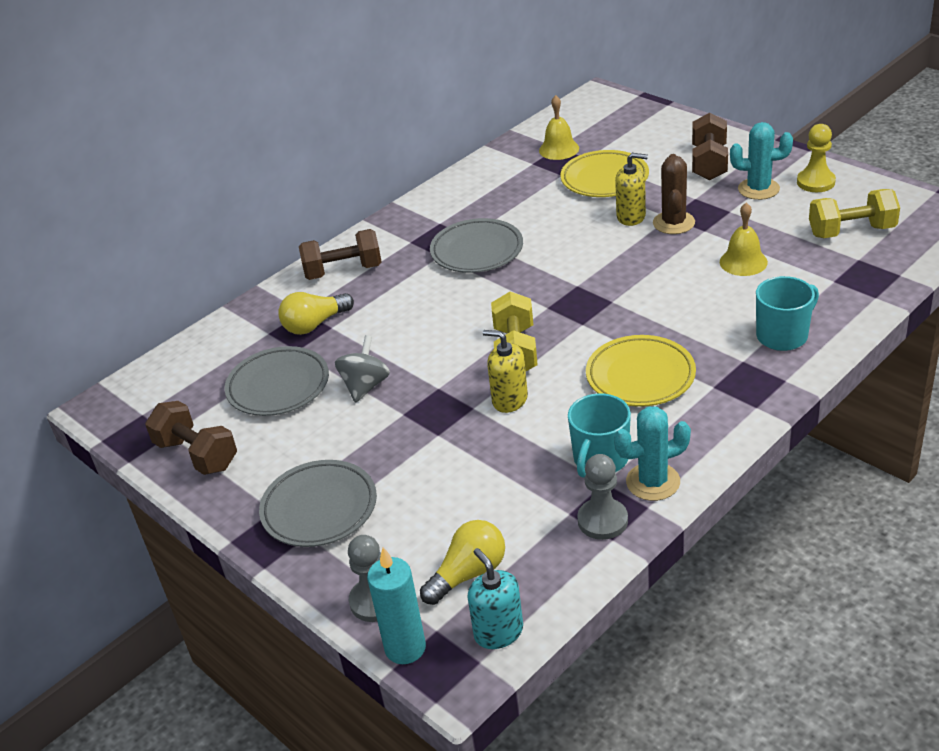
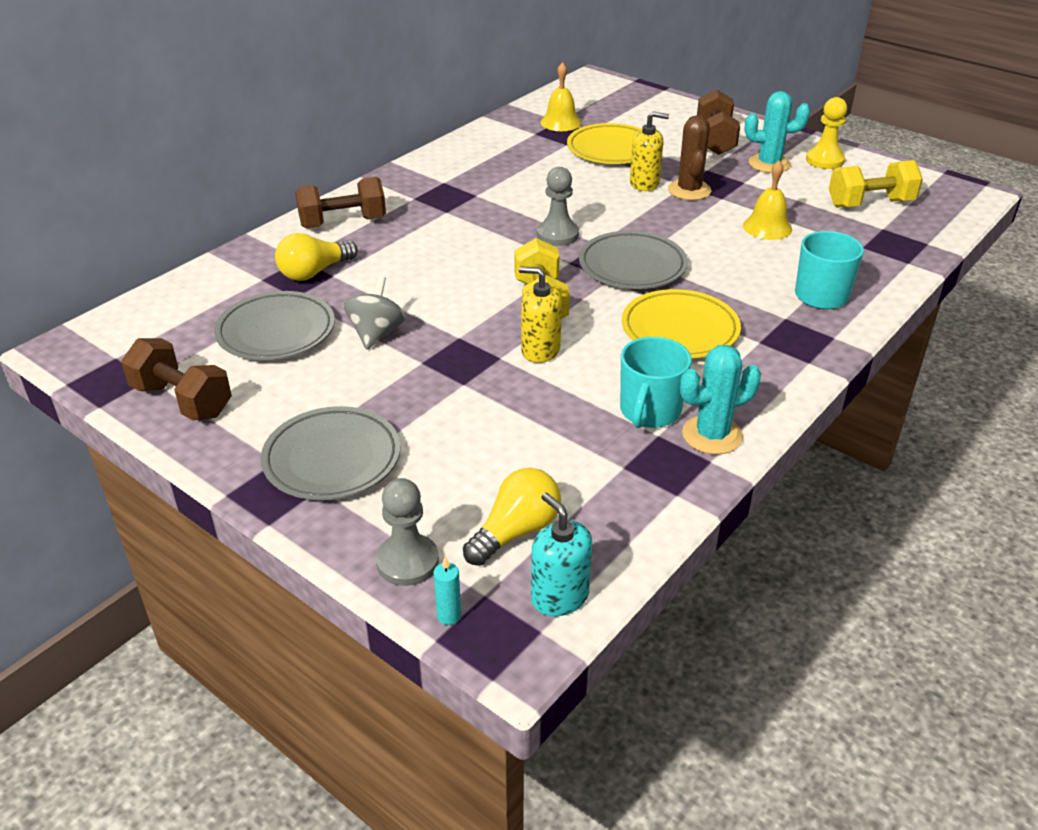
camera: 10 degrees left, 0 degrees up
turquoise candle [367,547,426,664] -> turquoise candle [434,556,461,625], size x0.48
grey plate [430,218,523,273] -> grey plate moved to [579,231,688,289]
grey pawn [577,454,628,540] -> grey pawn moved to [537,167,579,246]

